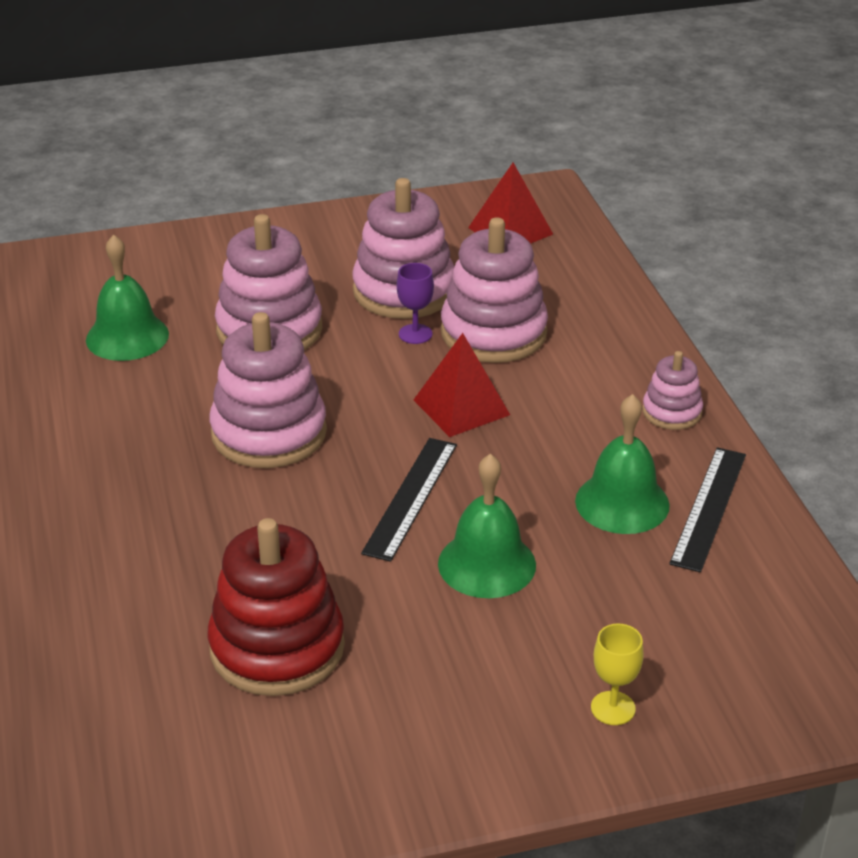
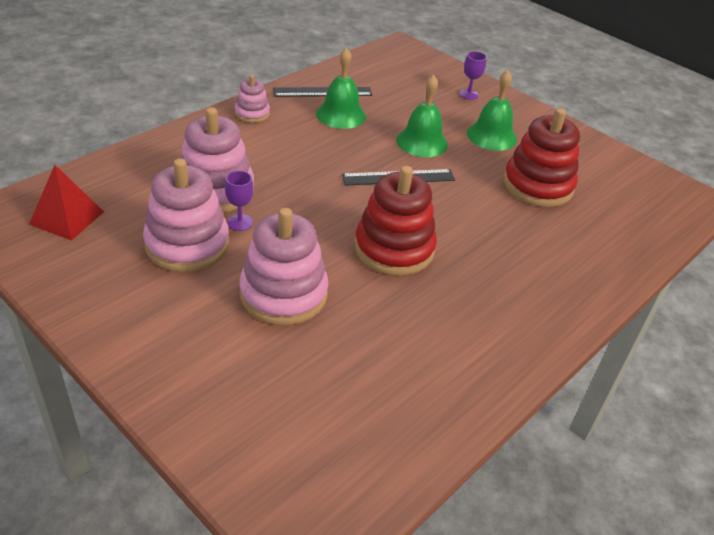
camera: 125 degrees left, 5 degrees up
green bell [86,234,169,361] -> green bell moved to [467,70,517,151]
pink stacking toy [209,312,327,468] -> red stacking toy [355,166,437,276]
red pyramid [414,333,510,437] -> none
yellow goblet [591,624,644,725] -> purple goblet [459,51,487,100]

